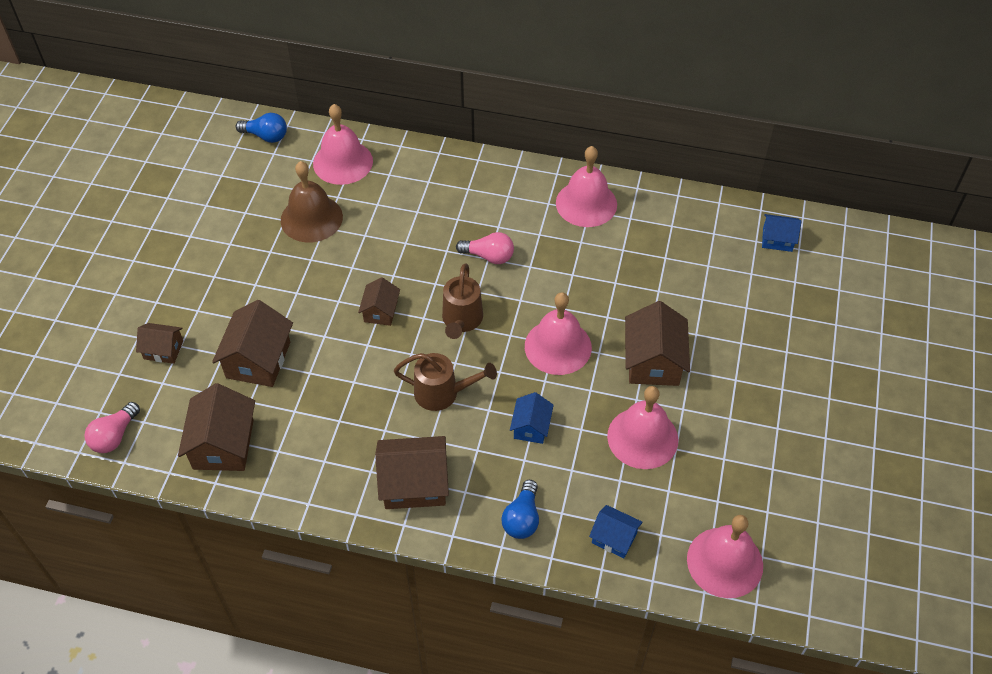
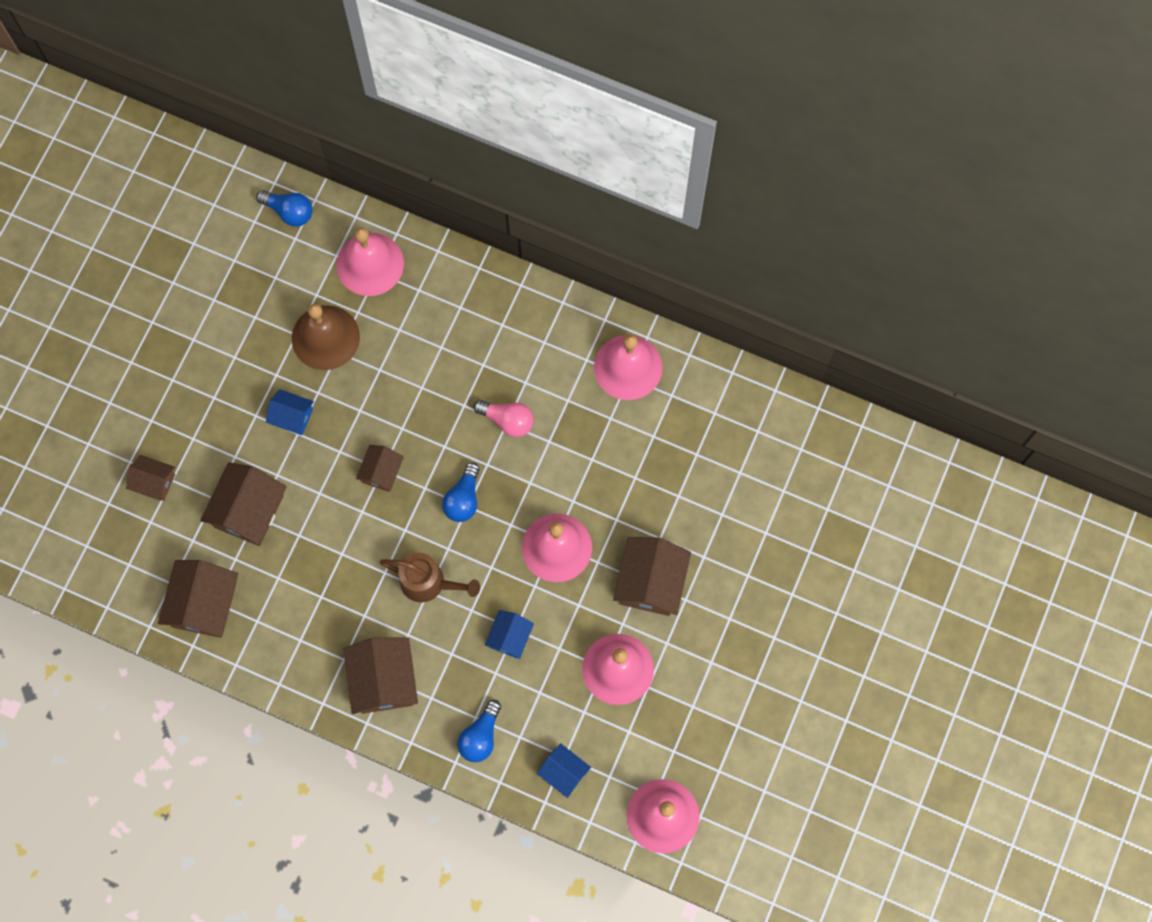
camera: 10 degrees right, 20 degrees up
pink light bulb [84,402,140,453] -> none
brown house [375,436,449,509] -> brown house turned 75 degrees clockwise [343,638,418,714]
brown watering can [442,263,483,339] -> blue light bulb [442,462,480,522]
blue house [762,214,801,252] -> blue house moved to [266,389,314,435]

